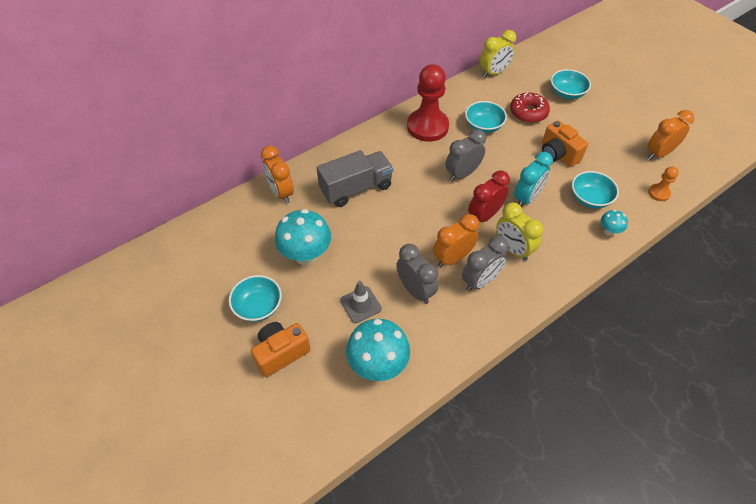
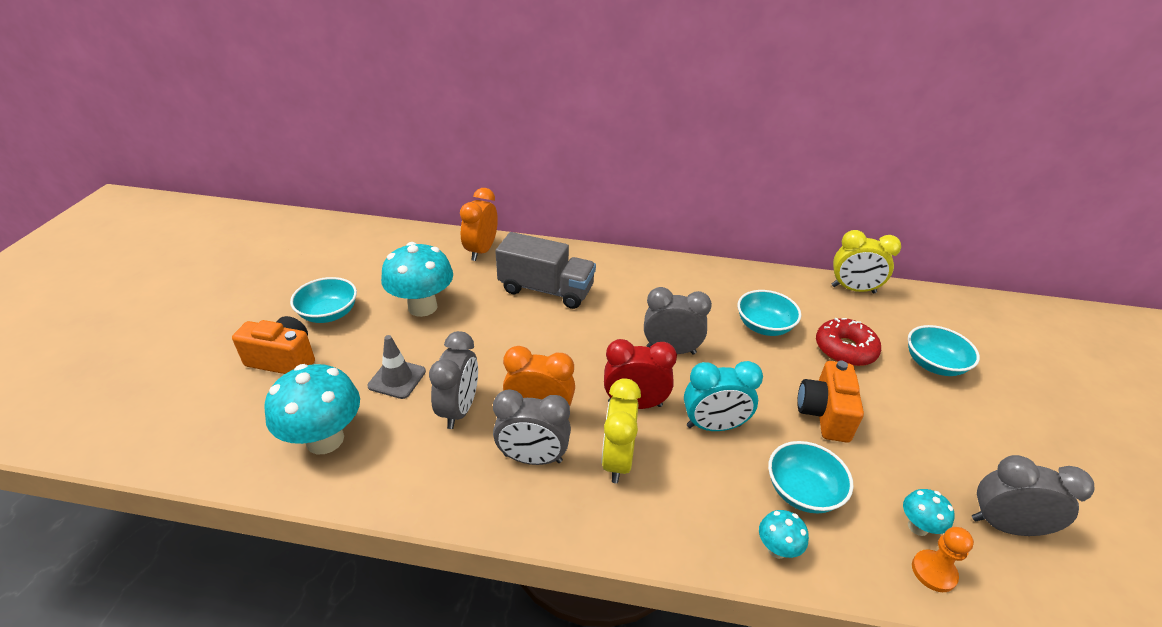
camera: 45 degrees right, 15 degrees down
red pawn [407,64,449,142] -> none
orange clock [647,110,695,160] -> grey clock [972,455,1094,536]
none -> turquoise mushroom [903,489,955,536]

